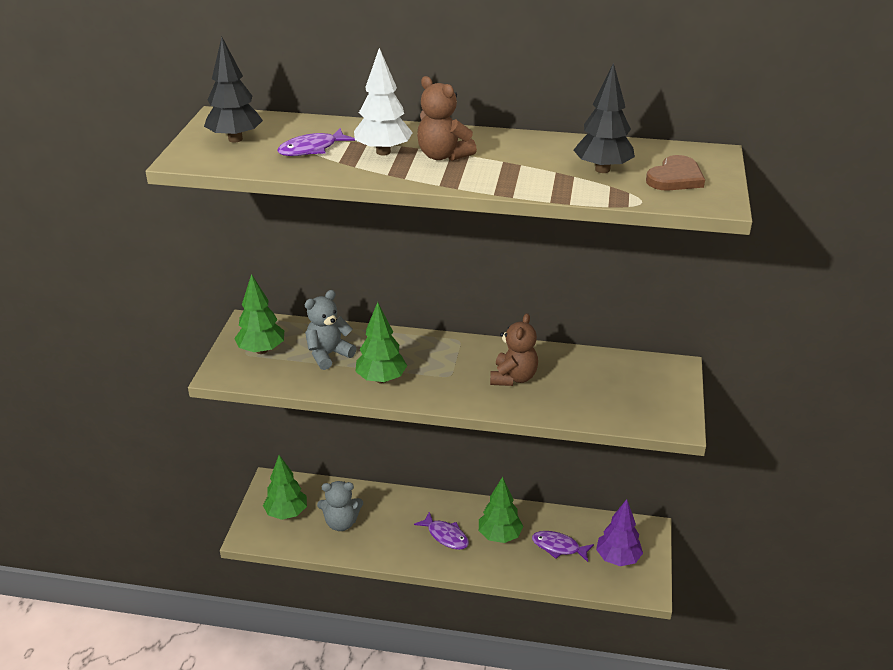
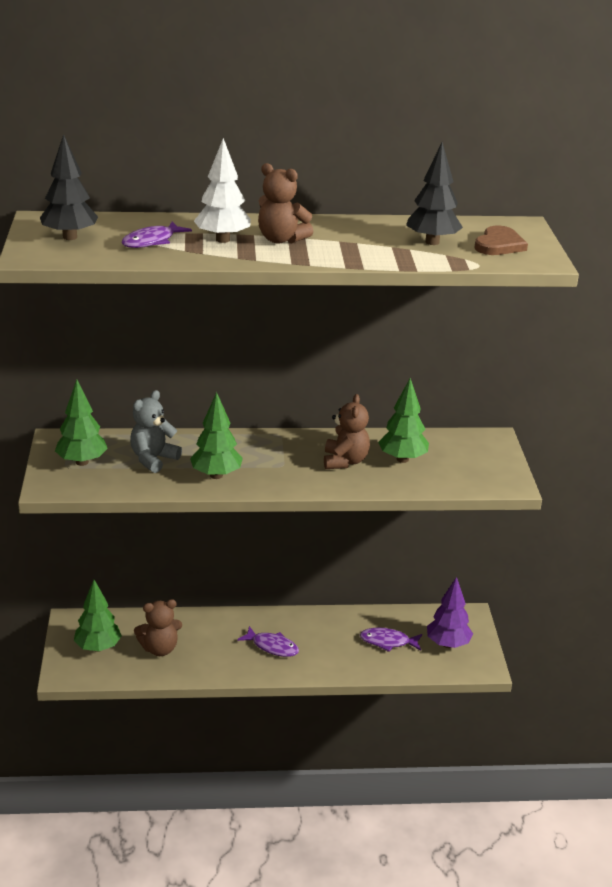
camera: 15 degrees left, 5 degrees down
grey teddy bear [317,481,363,531] -> brown teddy bear [134,599,182,656]
green tree [479,477,523,543] -> green tree moved to [378,378,429,463]

